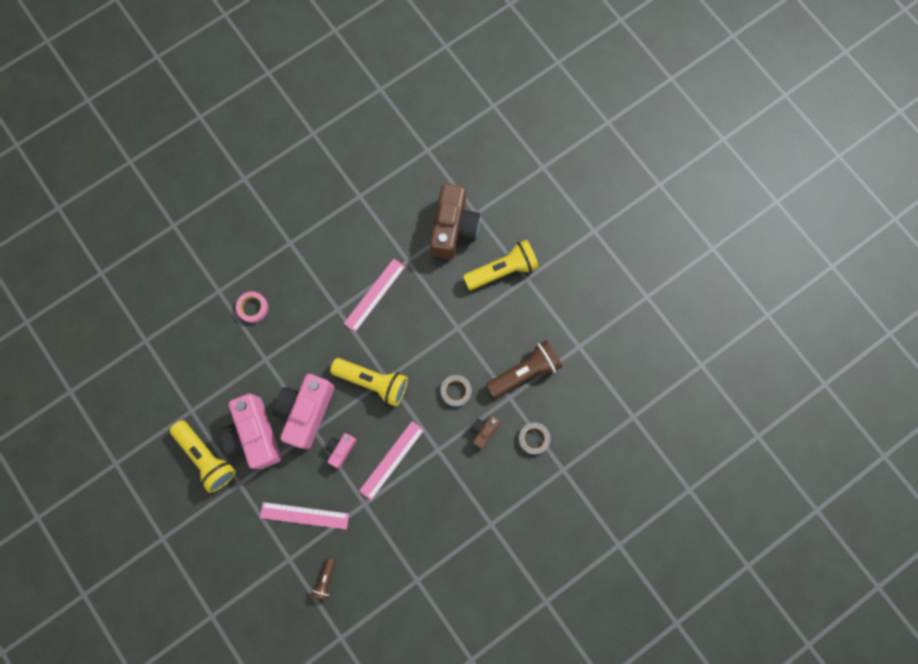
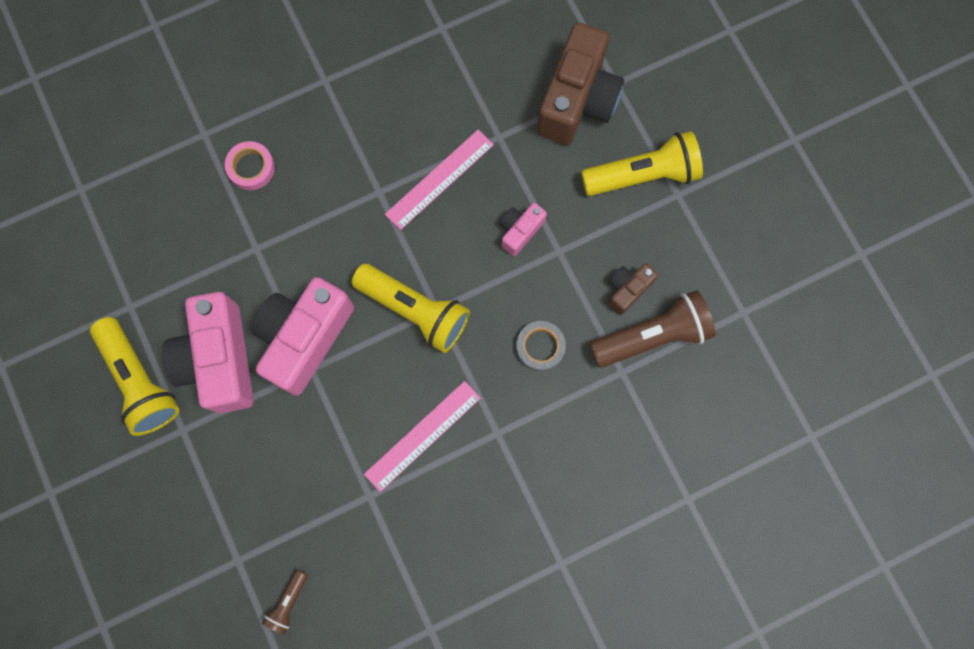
camera: 10 degrees right, 0 degrees up
pink ruler [260,502,349,530] -> none
pink camera [326,433,356,468] -> pink camera moved to [500,203,547,256]
brown camera [470,415,500,449] -> brown camera moved to [608,263,658,315]
grey tape [518,422,551,455] -> none

